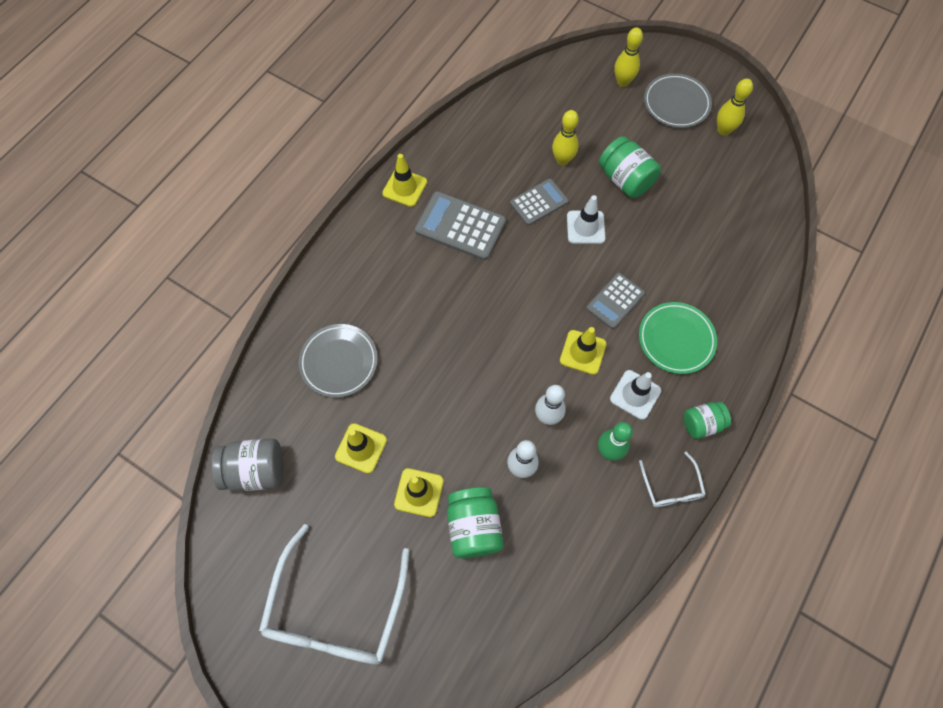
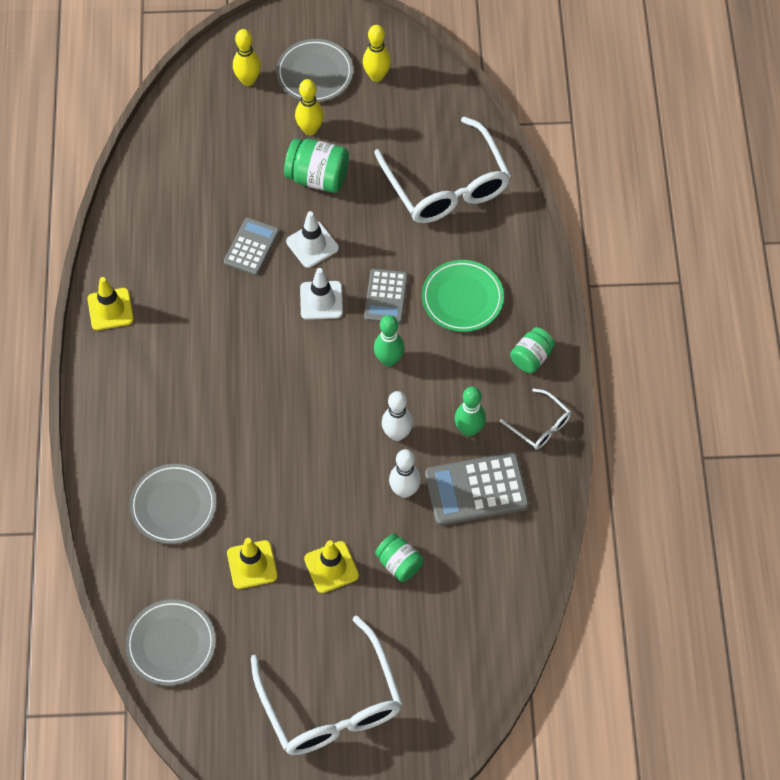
camera: 35 degrees left, 5 degrees down
grey jar [212,438,283,492] -> grey plate [125,599,216,686]
grey calculator [415,191,506,260] -> grey calculator moved to [425,452,529,526]
green jar [447,487,504,558] -> green jar [375,534,424,582], size x0.65
yellow bowling pin [552,110,579,166] -> yellow bowling pin moved to [295,79,324,135]
yellow traffic cone [560,327,607,375] -> green bowling pin [374,315,404,367]
white traffic cone [610,370,661,420] -> white traffic cone moved to [300,268,343,320]
none -> white glasses [374,116,511,223]

